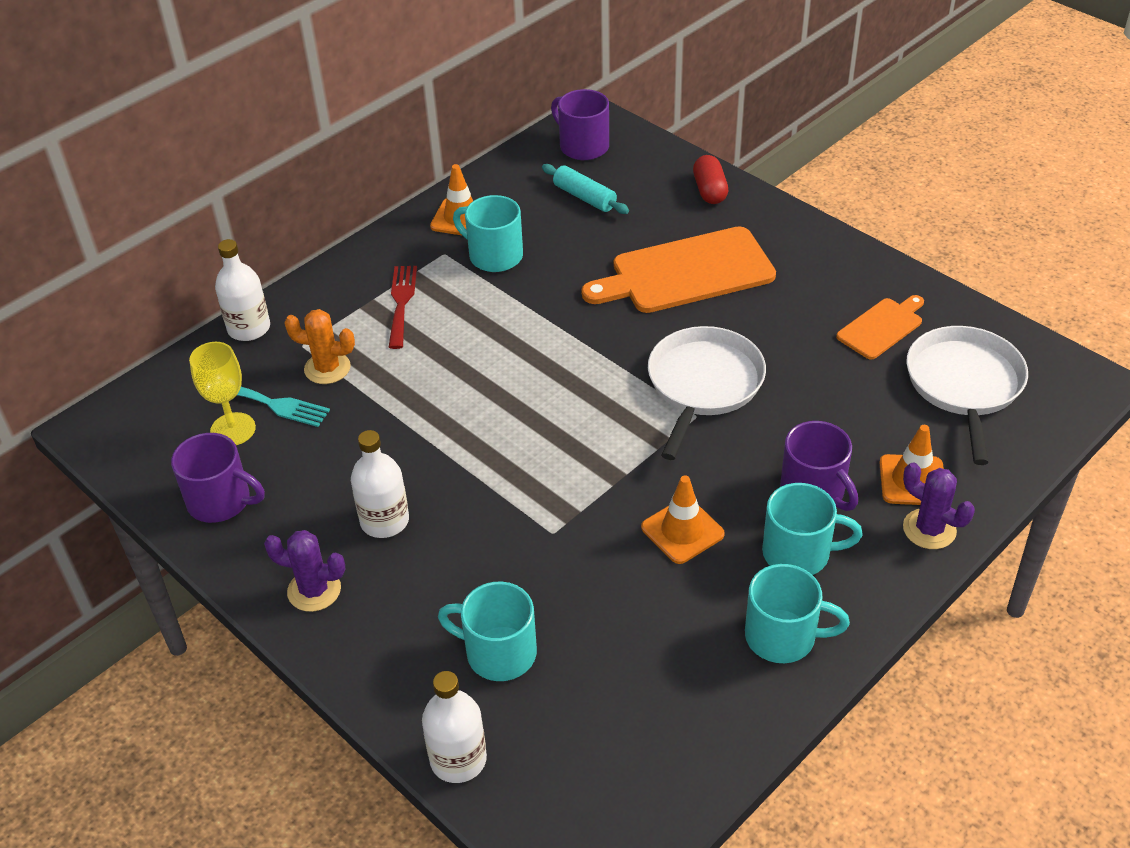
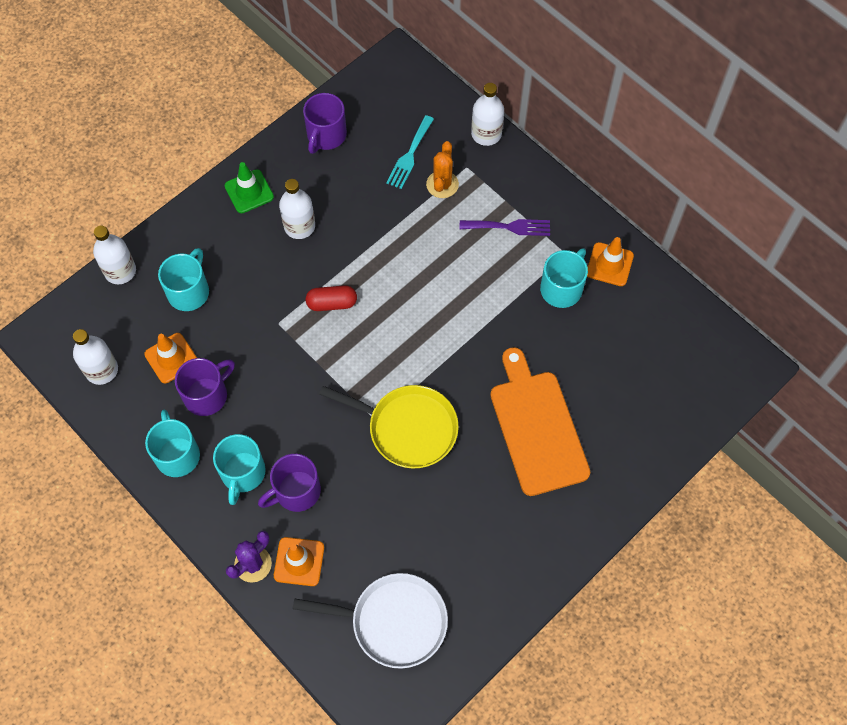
camera: 90 degrees right, 20 degrees up
yellow goblet [189,342,256,445] -> none
purple cactus [264,530,345,612] -> green traffic cone [225,162,274,213]
red fork [389,266,417,349] -> purple fork [460,219,550,236]
turquoise rolling pin [542,164,629,214] -> none
purple mug [551,89,609,160] -> purple mug moved to [175,358,235,416]
orange traffic cone [641,475,725,564] -> orange traffic cone moved to [144,333,197,383]
white pan [648,326,766,460] -> yellow pan [319,385,459,468]
red capsule [693,155,728,204] -> red capsule moved to [305,285,357,311]
turquoise mug [745,564,850,663] -> turquoise mug turned 150 degrees clockwise [145,410,200,477]
orange cutting board [836,295,924,360] -> none
none -> white bottle [73,329,118,385]

